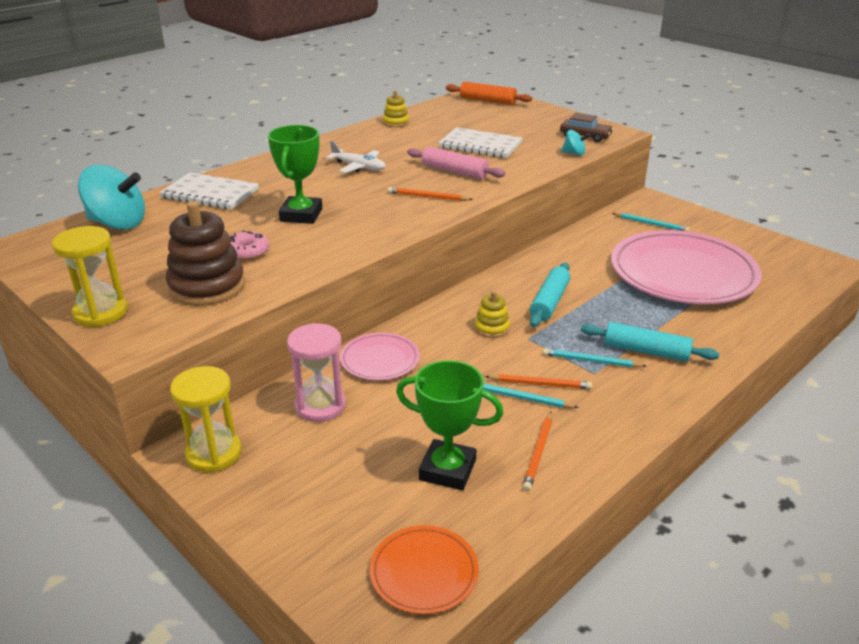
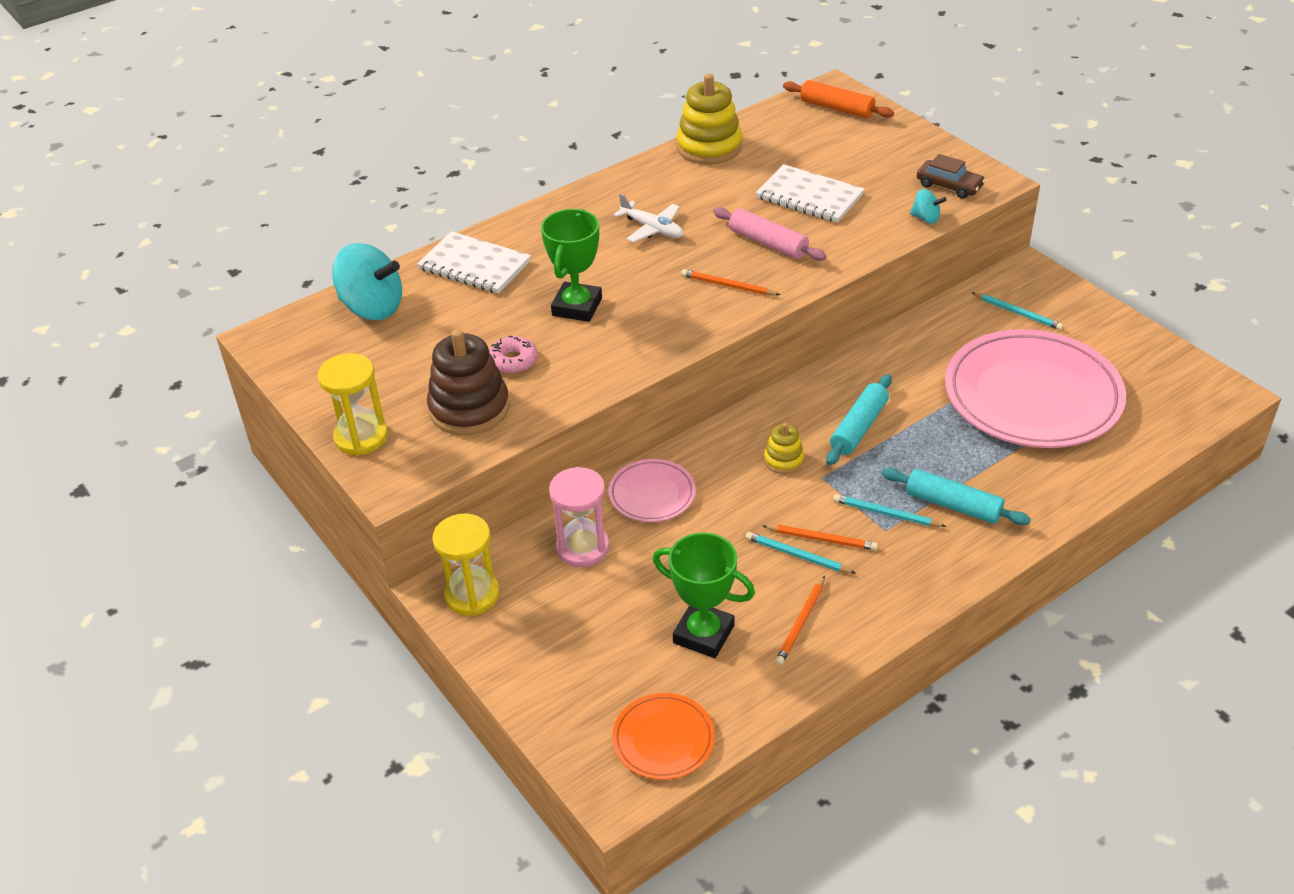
camera: 10 degrees right, 10 degrees up
yellow stacking toy [383,91,409,127] -> yellow stacking toy [676,74,742,165], size x1.93

